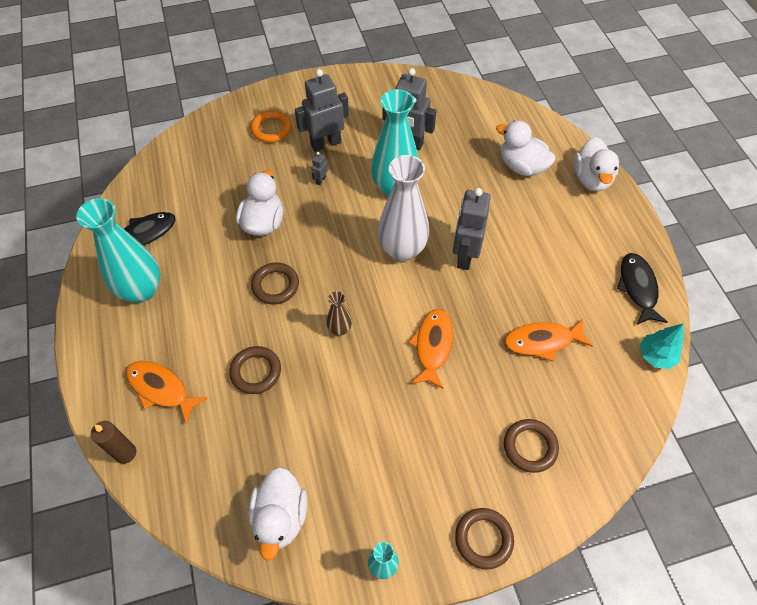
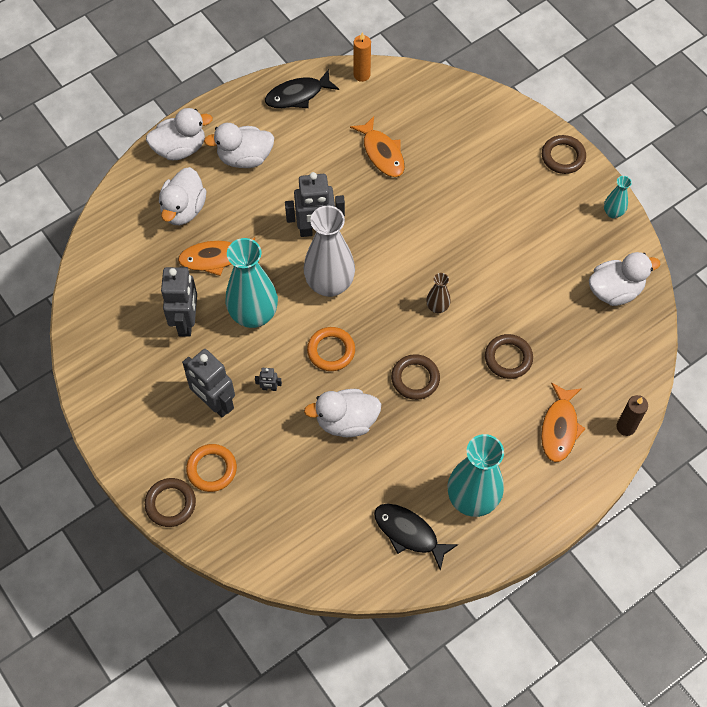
camera: 110 degrees left, 5 degrees up
orange fish [408,309,453,389] -> orange fish moved to [178,237,259,276]
brown ring [504,419,559,473] -> brown ring moved to [145,478,196,527]
turquoise tree [640,323,684,369] -> orange candle [354,32,371,82]
none -> white duck [204,123,274,168]
none -> orange ring [307,327,355,371]

